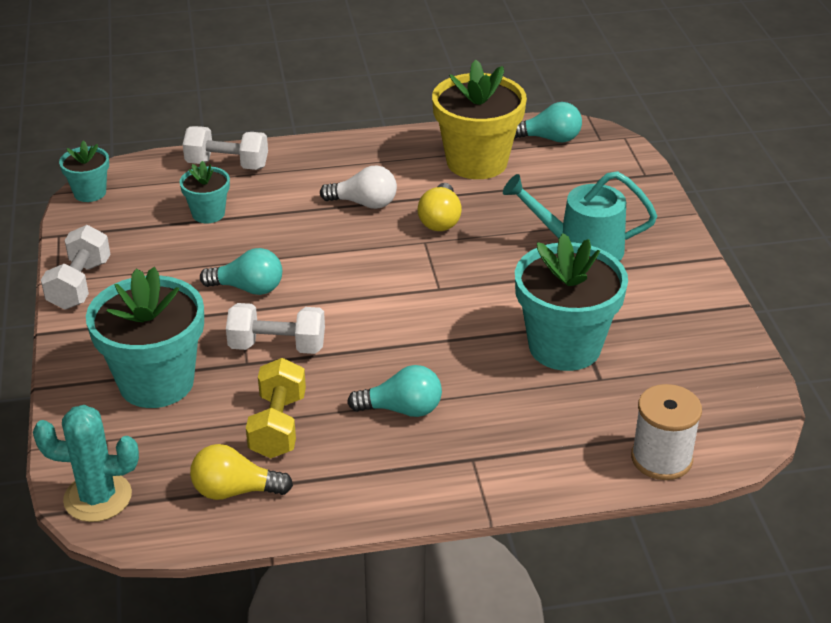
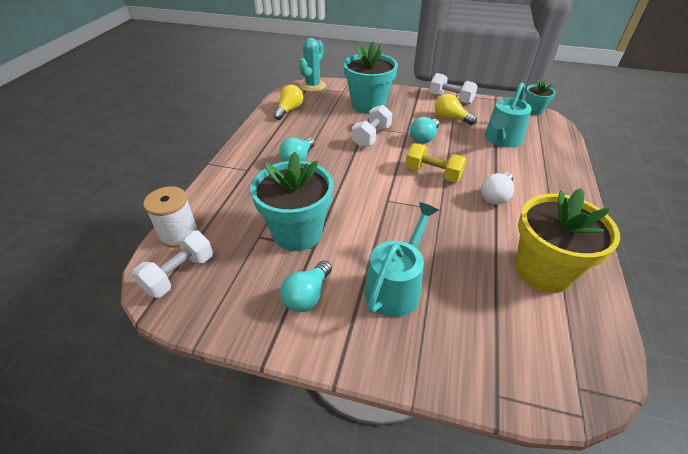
camera: 115 degrees right, 5 degrees up
turquoise flower pot [180,161,230,223] -> turquoise watering can [485,83,532,147]
white dumbbell [183,126,268,170] -> white dumbbell moved to [132,231,213,298]
yellow dumbbell [246,358,306,459] -> yellow dumbbell moved to [405,143,467,182]
yellow light bulb [417,183,462,231] -> yellow light bulb moved to [435,94,477,125]
turquoise light bulb [514,102,582,142] -> turquoise light bulb moved to [280,261,332,312]

